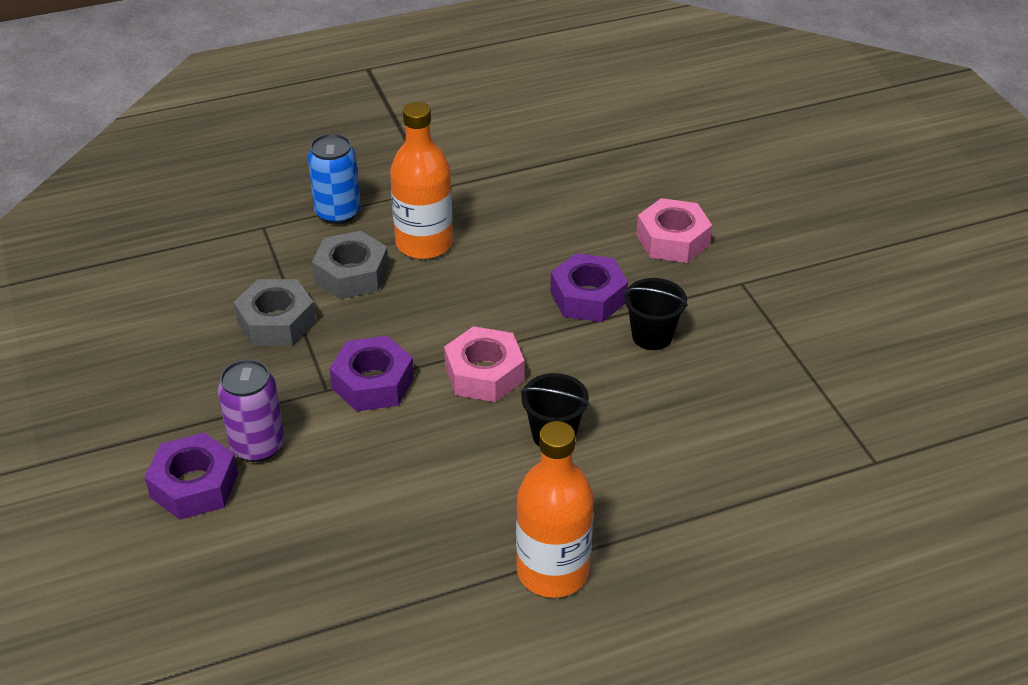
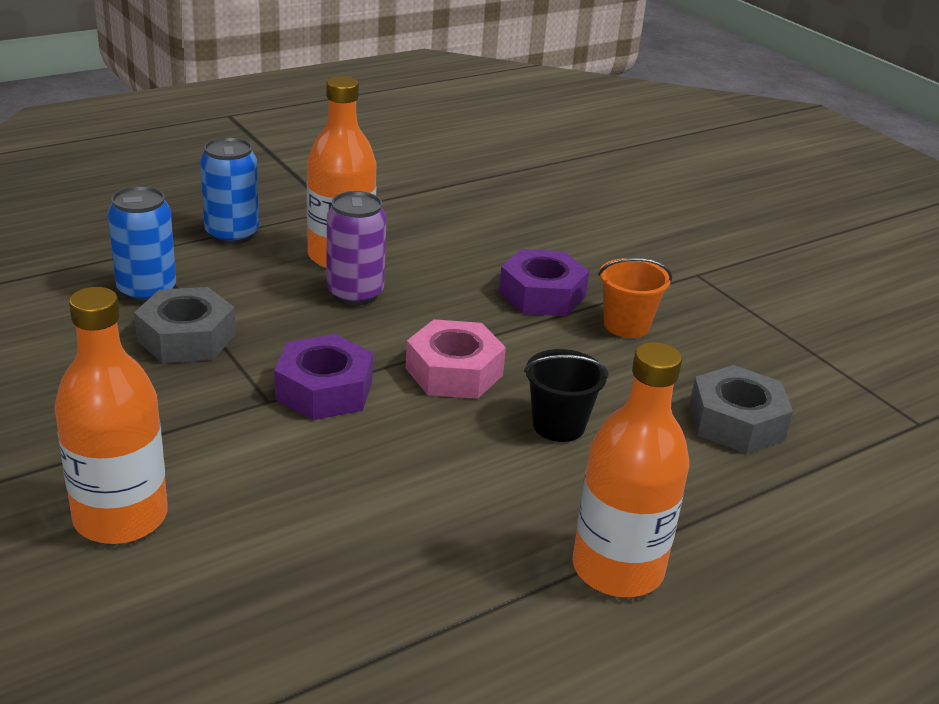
camera: 15 degrees left, 10 degrees down
purple nut [145,433,238,520] -> orange bottle [54,287,168,544]
purple can [218,359,285,462] -> purple can moved to [327,191,387,306]
grey nut [312,231,389,299] -> grey nut moved to [689,365,793,454]
black bucket [624,278,688,350] -> orange bucket [598,258,672,338]
pink nut [636,198,712,263] -> none
none -> blue can [108,186,176,303]

